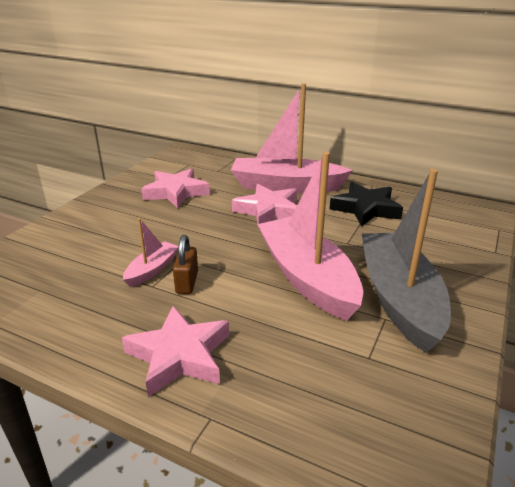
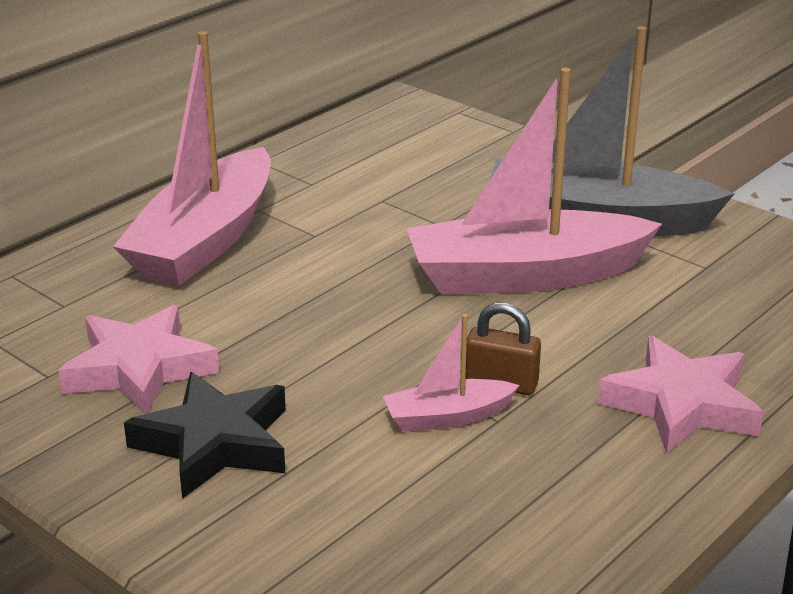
camera: 75 degrees left, 0 degrees up
pink boat [123,218,179,287] -> pink boat turned 60 degrees counterclockwise [383,314,520,432]
pink star [232,184,297,228] -> none
black star [330,182,403,227] -> black star moved to [124,372,286,499]

